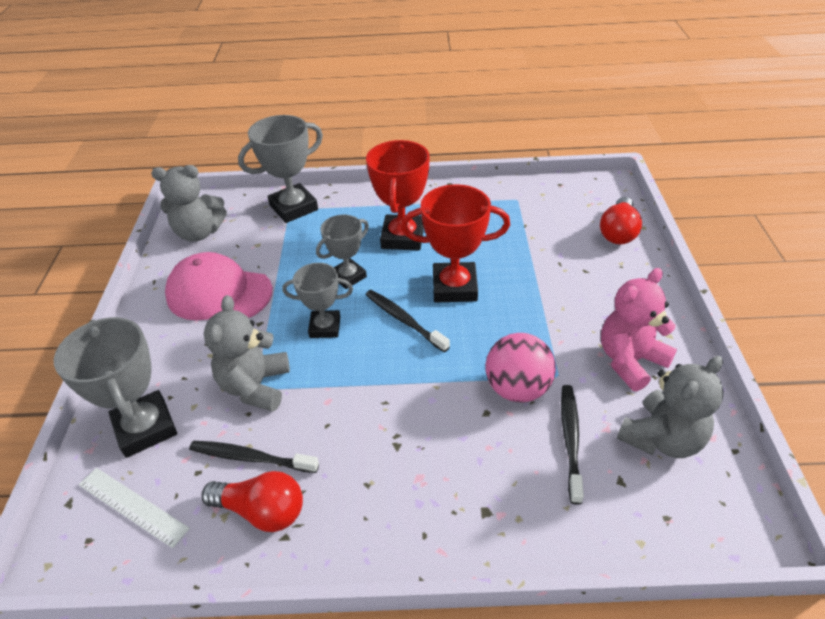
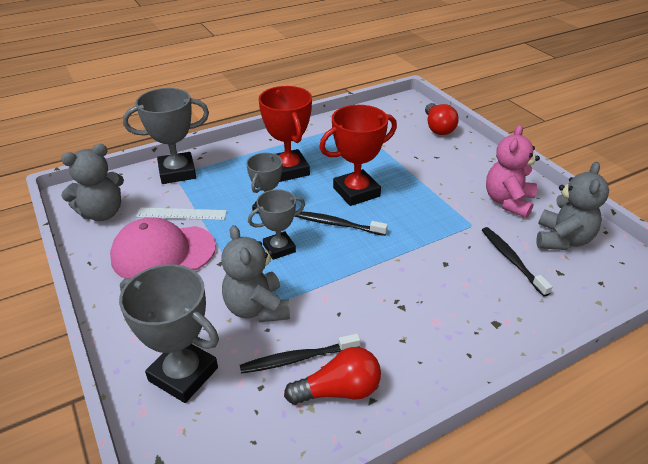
camera: 30 degrees left, 5 degrees down
white ruler [79,468,190,548] -> white ruler moved to [136,207,227,220]
grey trophy [238,115,323,223] -> grey trophy turned 45 degrees clockwise [123,88,209,184]
pink ball [485,333,556,402] -> none

